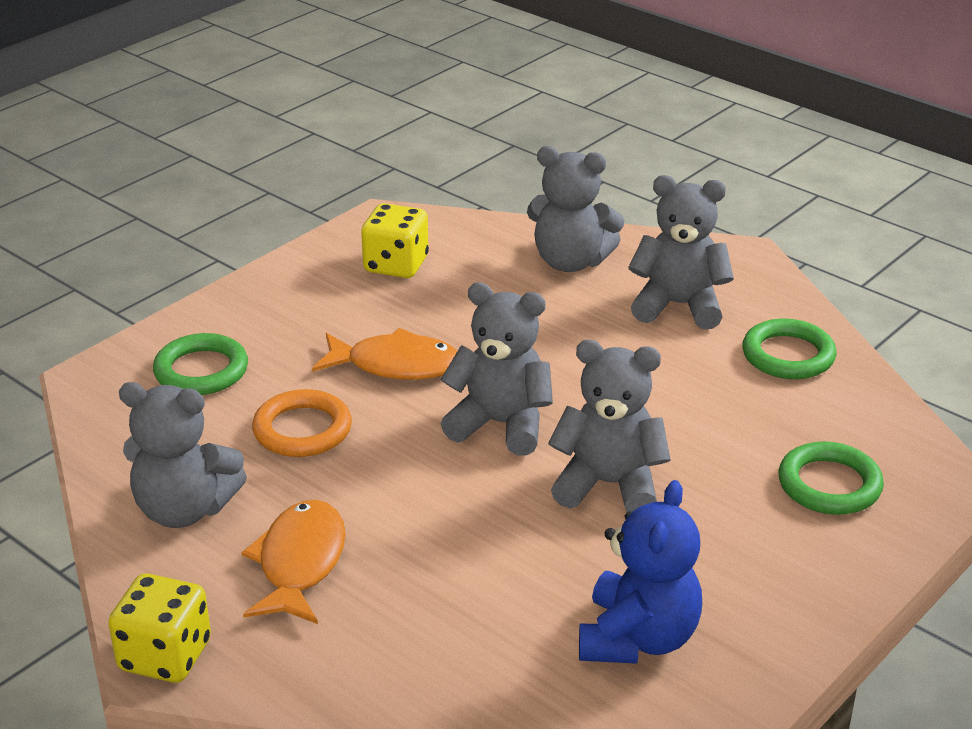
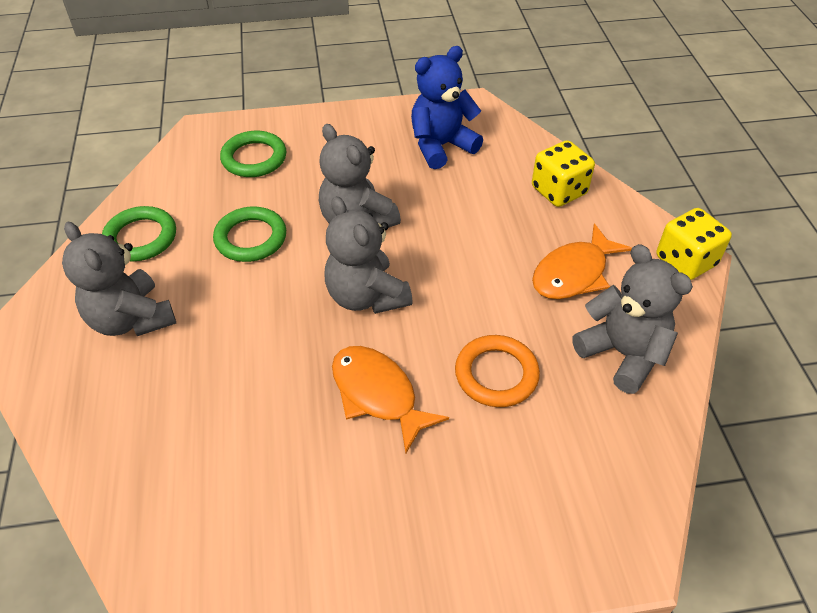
camera: 140 degrees left, 15 degrees up
green ring [153,333,248,395] -> green ring moved to [213,206,286,262]
yellow dice [361,203,429,278] -> yellow dice moved to [532,140,595,207]
grey teddy bear [527,146,625,272] -> none

